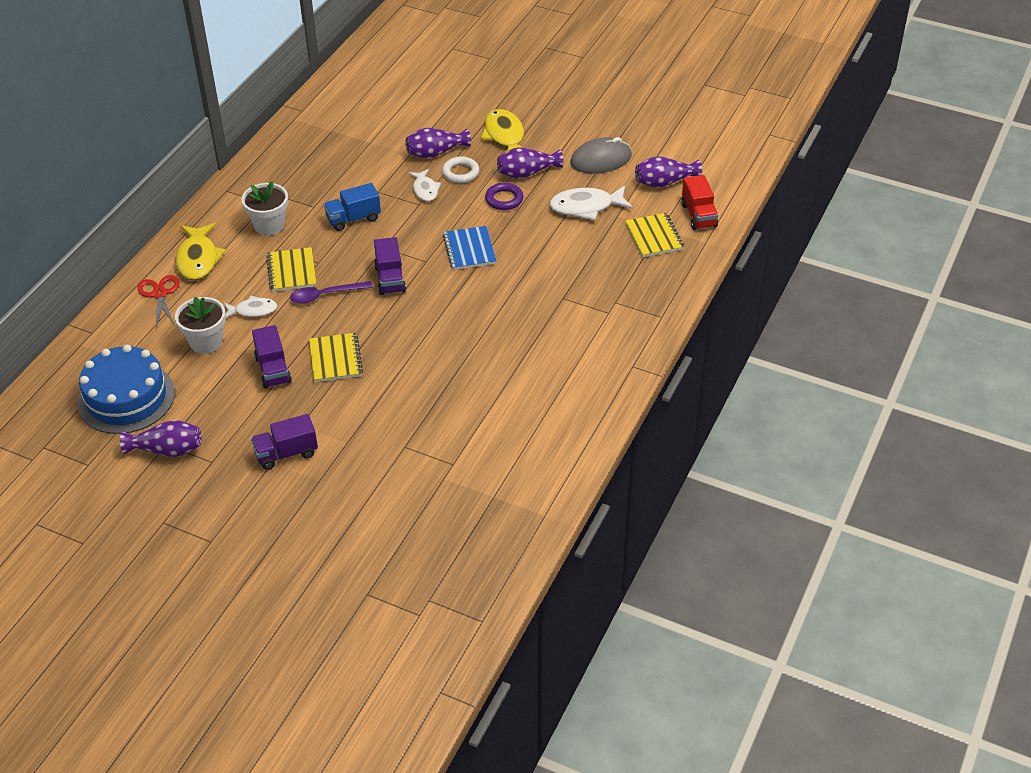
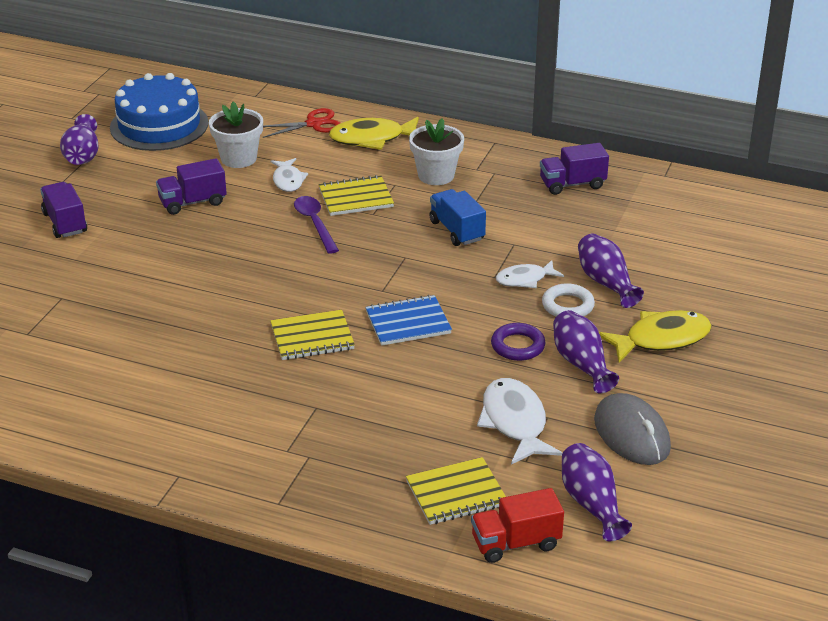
camera: 85 degrees right, 10 degrees down
yellow notebook [309,333,363,382] -> yellow notebook moved to [270,310,355,360]
purple truck [374,237,406,295] -> purple truck moved to [540,143,609,195]

